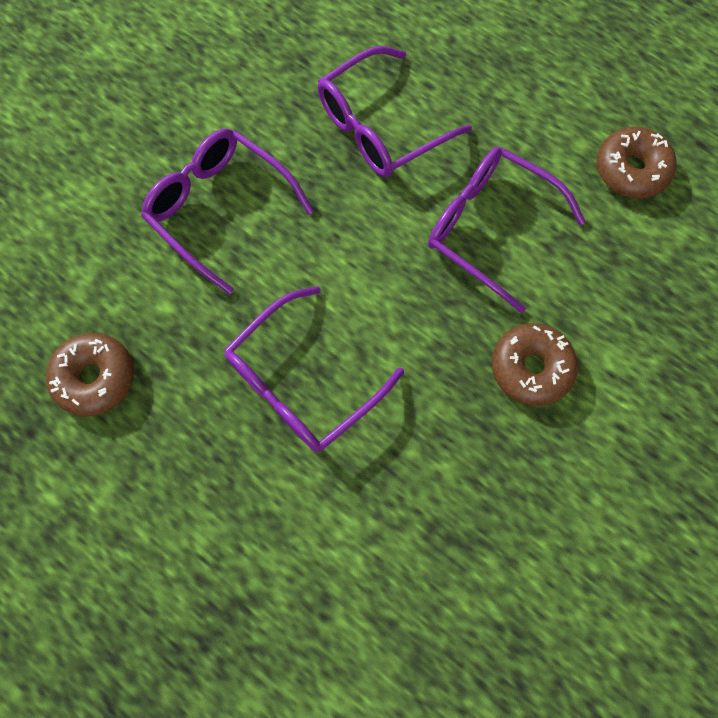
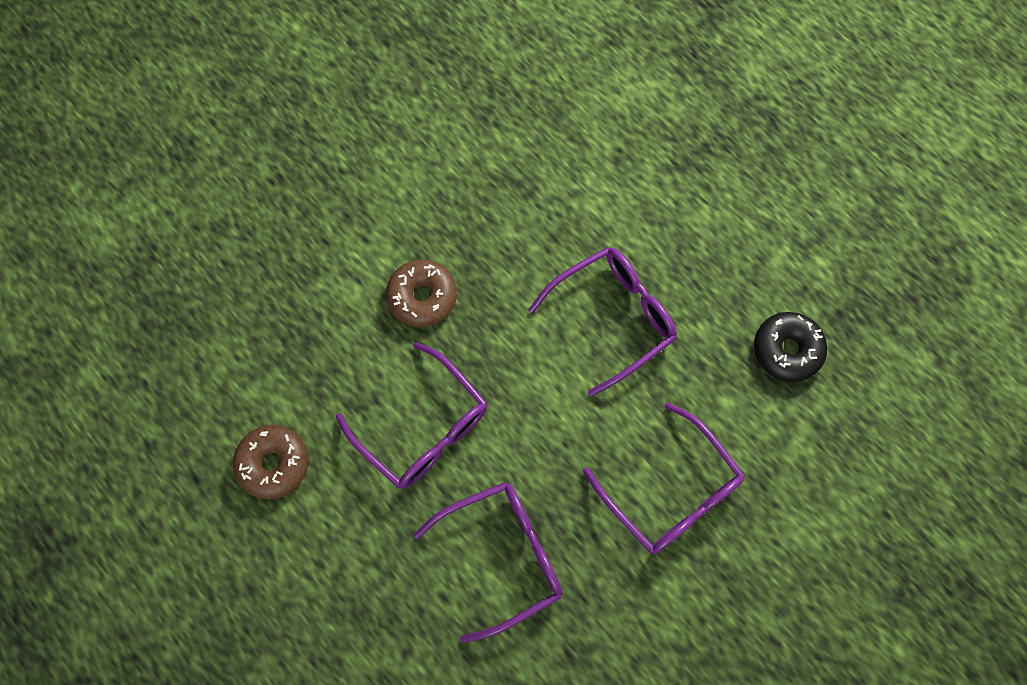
camera: 170 degrees left, 0 degrees up
brown donut [46,333,134,416] -> black donut [754,312,827,382]

